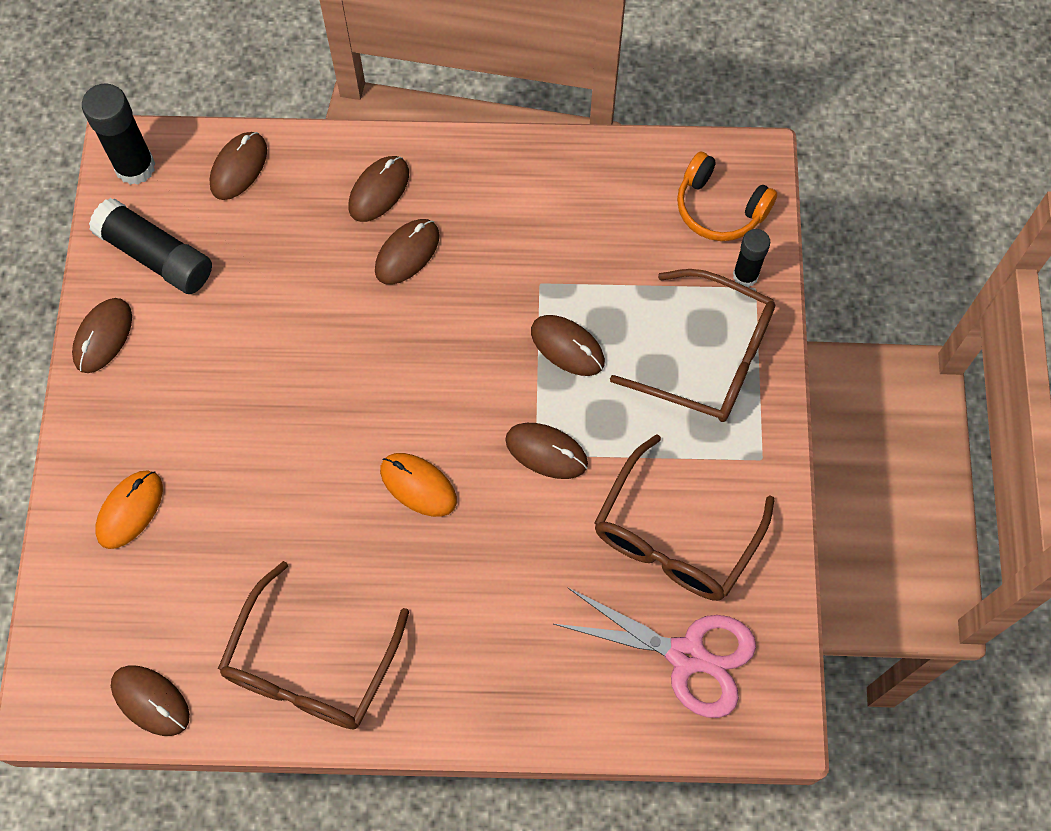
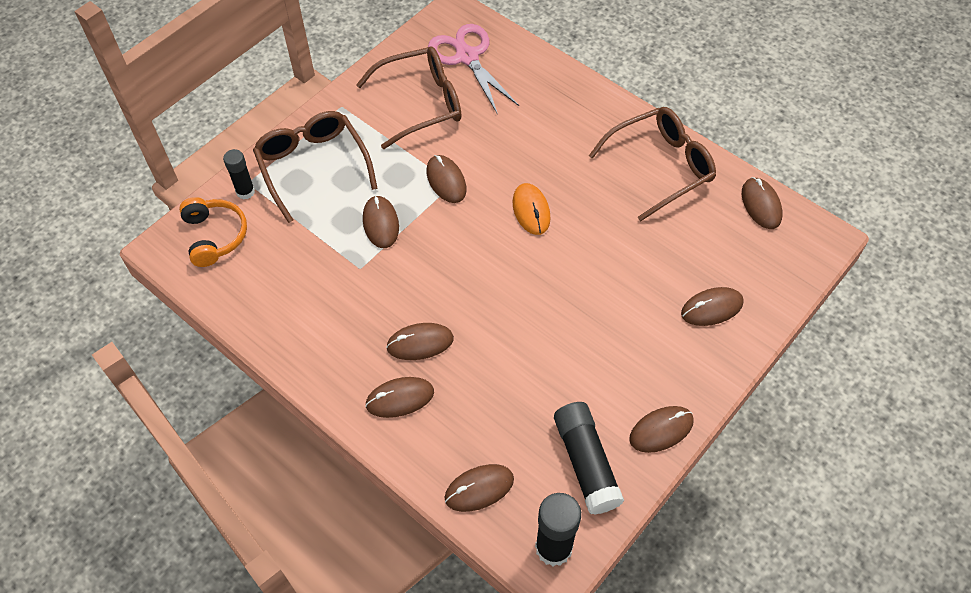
camera: 140 degrees left, 10 degrees down
orange mouse [95,470,163,549] -> brown mouse [681,287,744,326]

